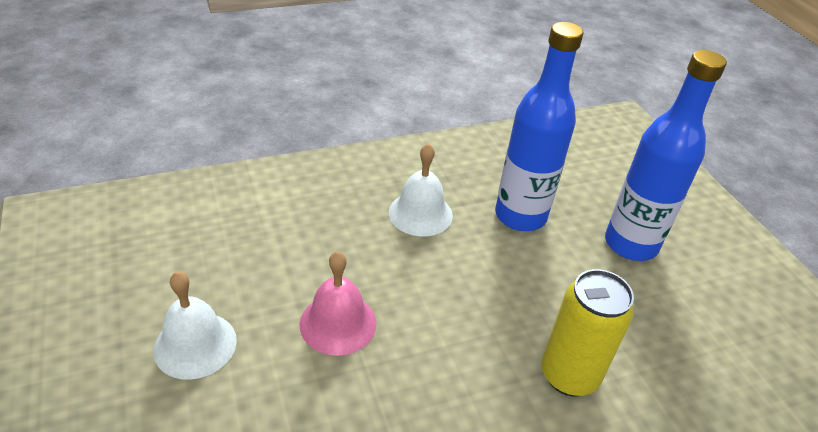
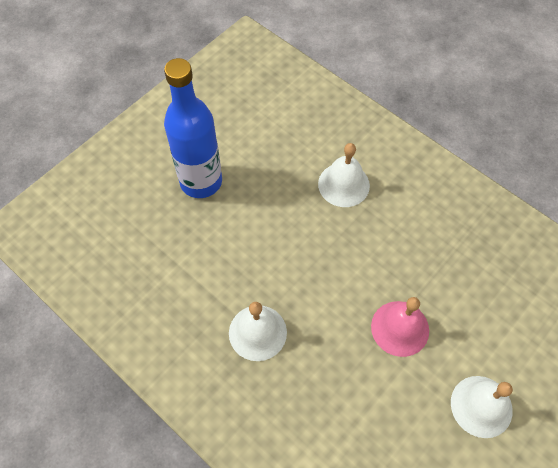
camera: 115 degrees left, 20 degrees up
blue bottle [495,22,583,231] -> none
yellow can [541,269,634,396] -> white bell [318,143,370,207]

